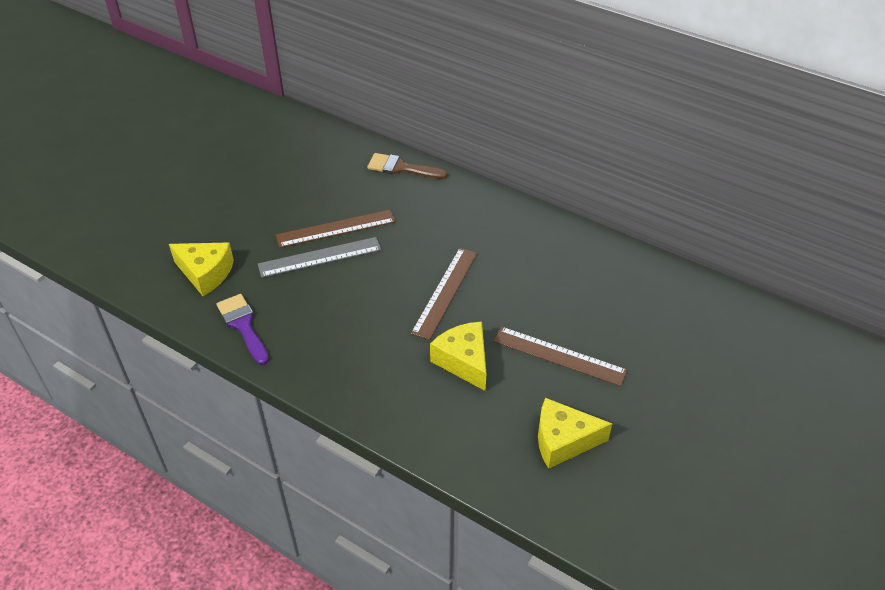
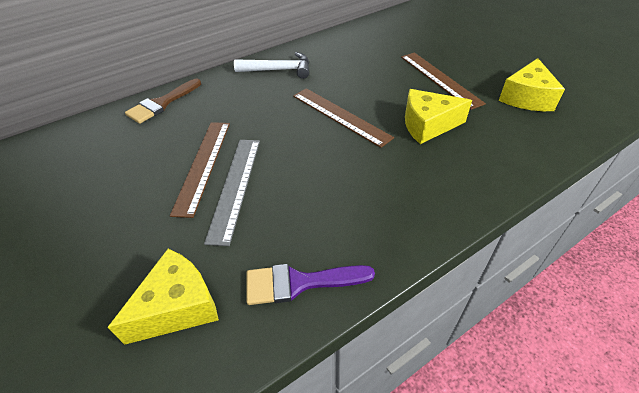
camera: 65 degrees left, 0 degrees up
brown ruler [493,326,628,386] -> brown ruler turned 75 degrees counterclockwise [401,52,486,110]
none -> white hammer [234,52,309,79]

